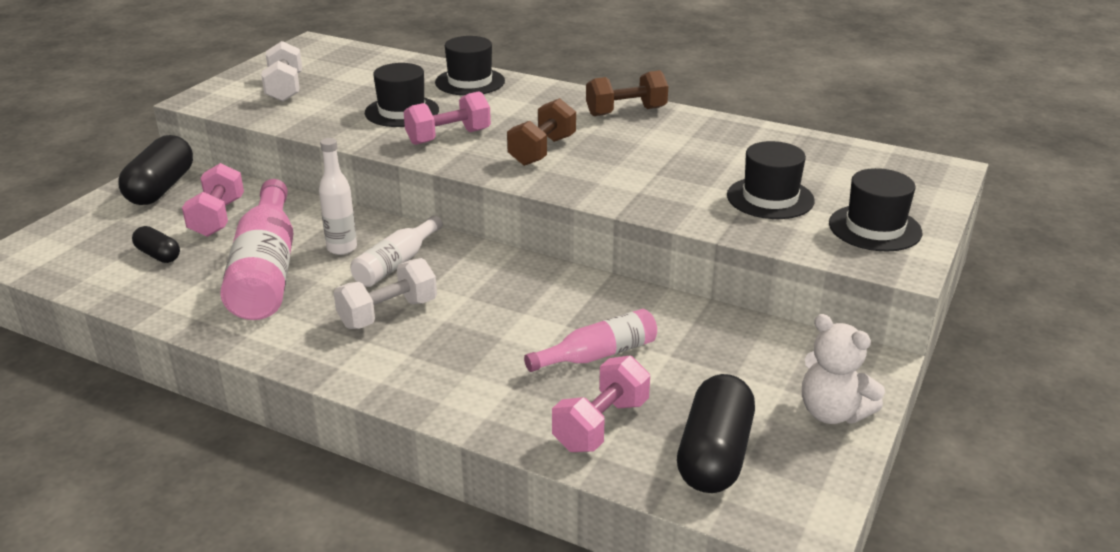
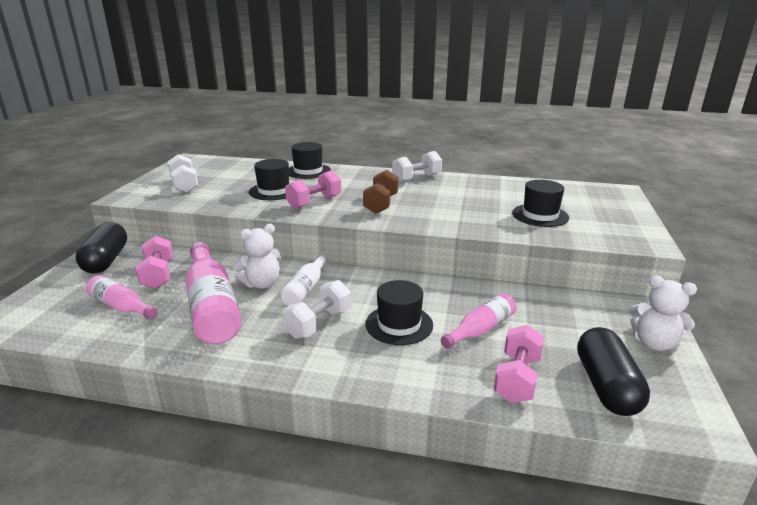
camera: 15 degrees left, 5 degrees down
black capsule [132,226,180,263] -> pink bottle [86,275,158,319]
white bottle [319,138,357,255] -> white teddy bear [233,224,281,289]
brown dumbbell [586,70,668,116] -> white dumbbell [392,151,442,183]
black hat [829,168,922,251] -> black hat moved to [365,280,433,345]

